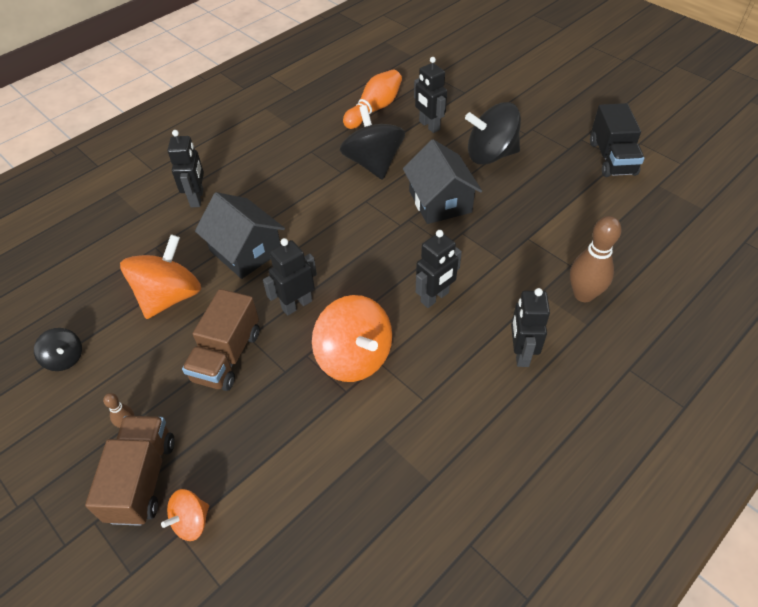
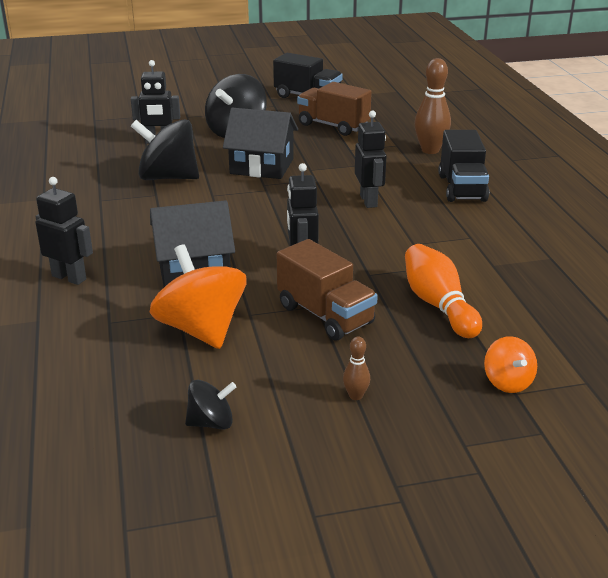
camera: 60 degrees left, 20 degrees down
brown truck [85,416,175,526] -> brown truck moved to [297,82,372,136]
orange spinning top [312,295,392,382] -> none
orange bowling pin [343,69,402,129] -> orange bowling pin moved to [405,244,482,338]
black robot [511,288,550,367] -> black truck [439,130,489,202]

